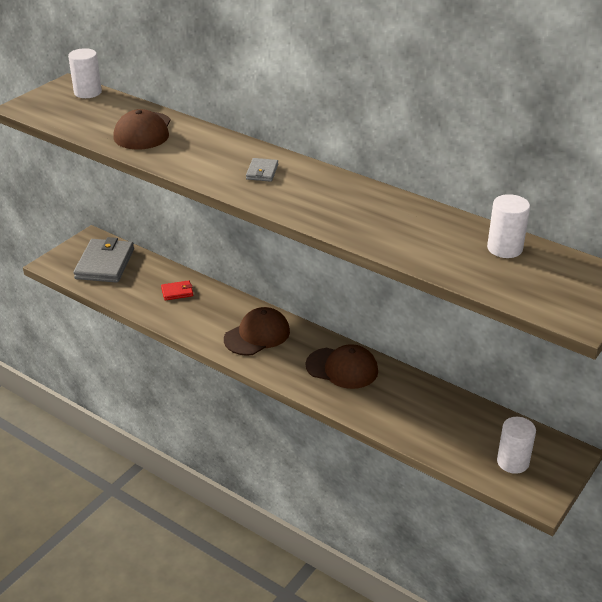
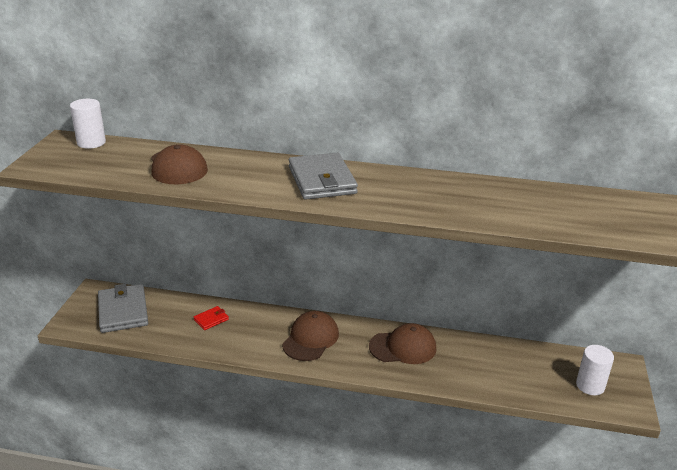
camera: 25 degrees left, 5 degrees down
grey wallet [246,158,278,182] -> grey wallet [289,153,358,200], size x2.12
white cylinder [487,194,530,258] -> none

